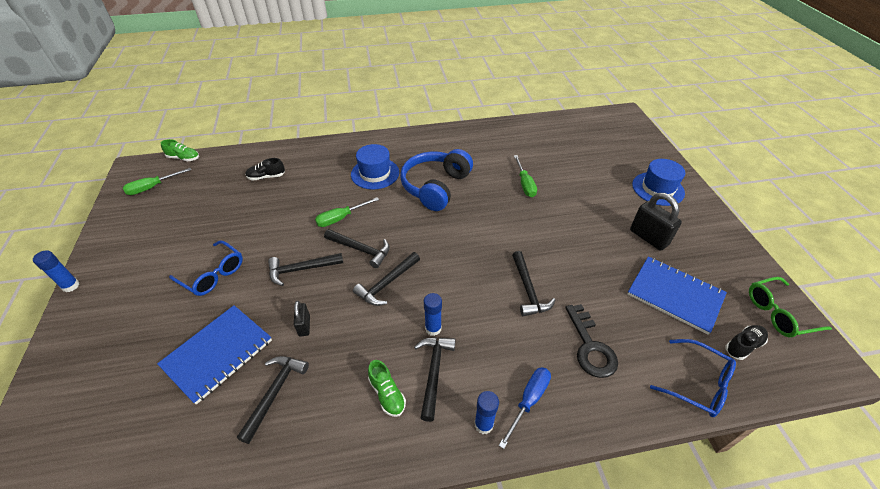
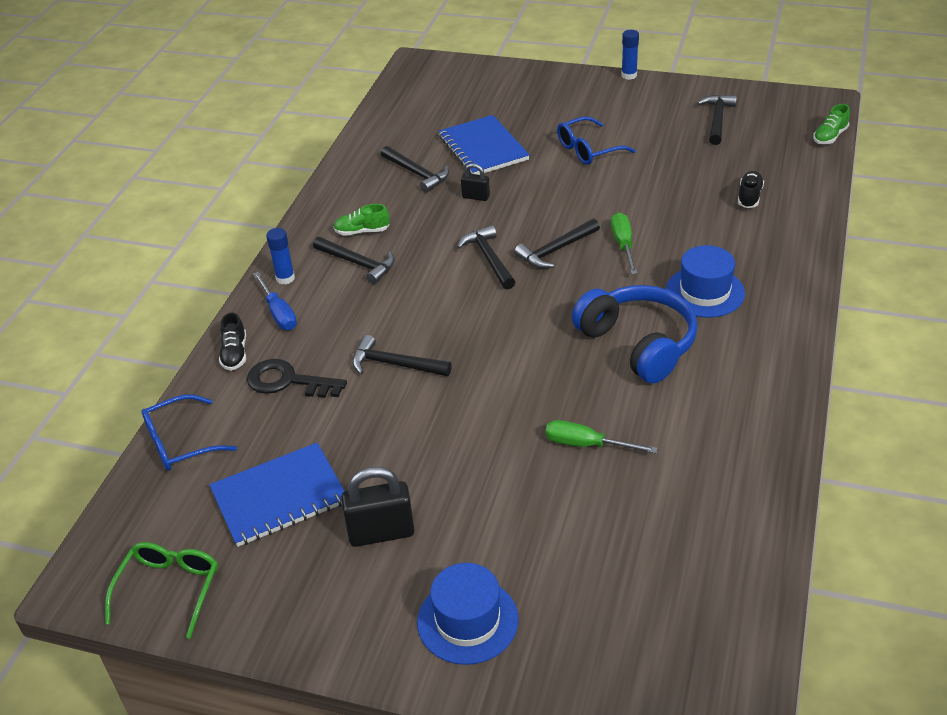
camera: 120 degrees right, 5 degrees down
green screwdriver [123,168,191,195] -> none
black hammer [268,253,343,286] -> black hammer moved to [697,95,737,145]
blue glue stick [424,293,442,336] -> none
black shoe [726,325,768,360] -> black shoe moved to [219,313,246,371]

